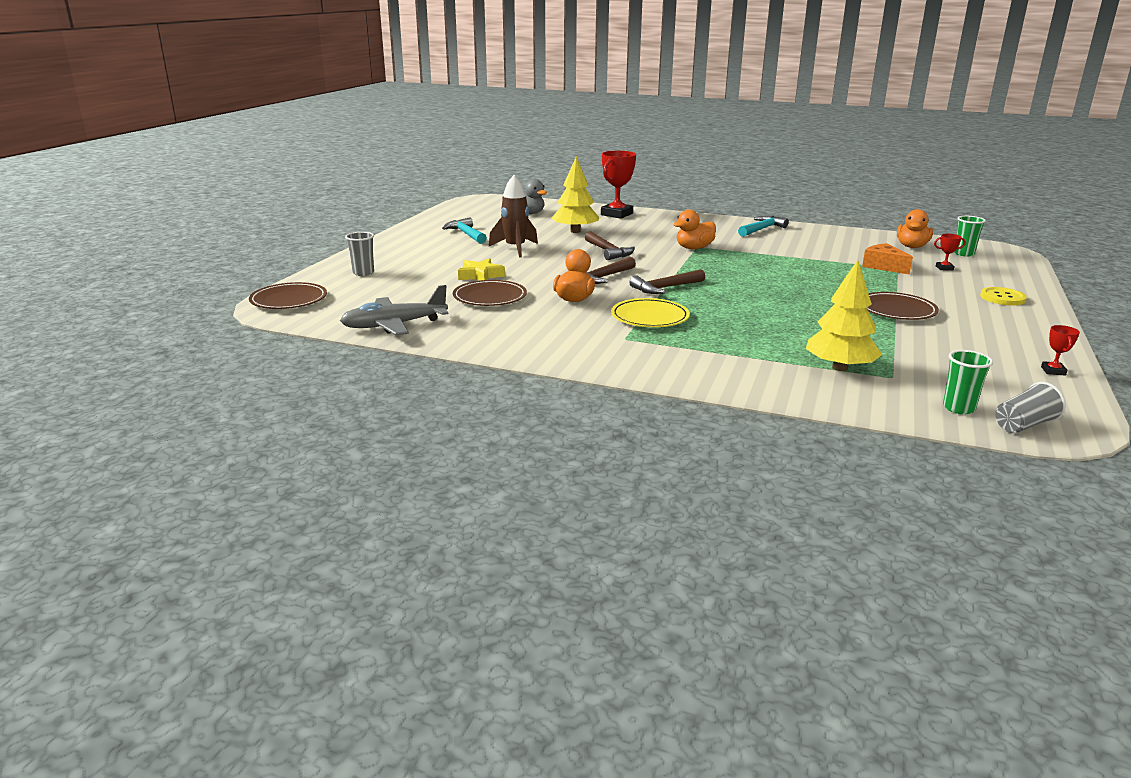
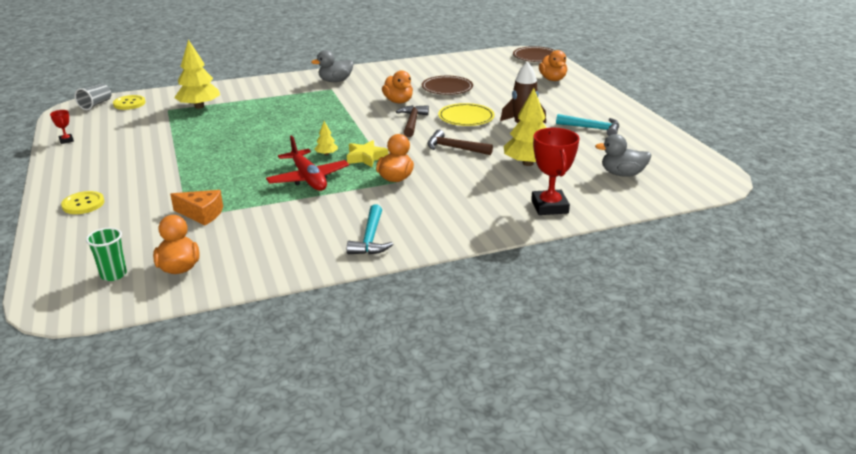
camera: 140 degrees right, 5 degrees up
grey plane [340,285,448,336] -> none
grey cup [345,232,374,276] -> orange duck [539,50,567,81]
yellow star [458,258,505,281] -> yellow star moved to [347,140,388,167]
yellow plate [611,298,690,327] -> yellow plate moved to [438,103,495,126]
brown hammer [630,269,705,294] -> none
brown plate [867,292,939,320] -> none
red trophy [934,234,966,271] -> none
green cup [943,350,993,414] -> yellow button [113,95,146,110]
none -> red plane [266,135,349,191]
none -> grey duck [311,50,353,82]
none -> yellow tree [314,121,338,156]

